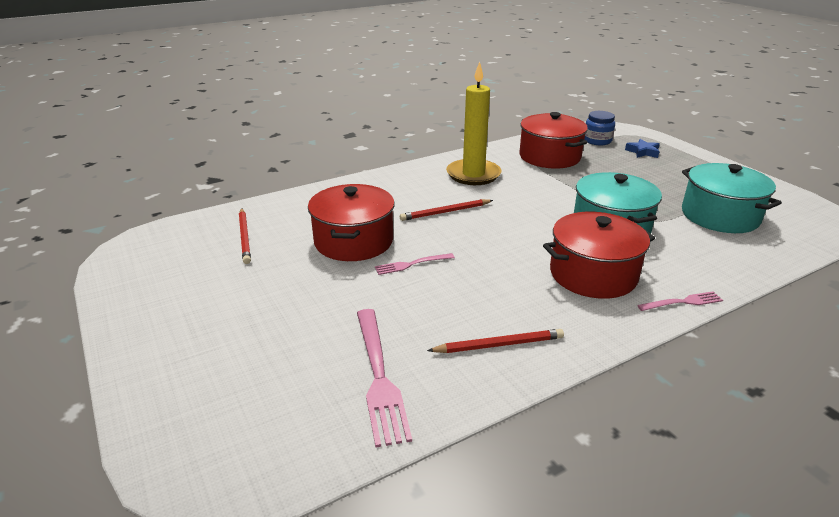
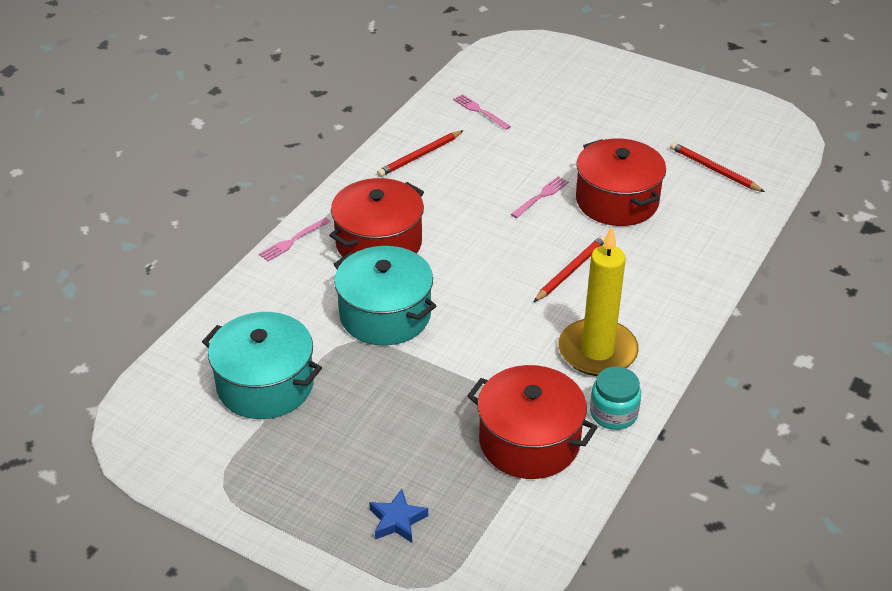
camera: 150 degrees right, 10 degrees up
pink fork [357,309,412,447] -> pink fork [453,94,511,130], size x0.55
blue jar [584,111,615,145] -> none
none -> turquoise jar [590,366,641,430]

